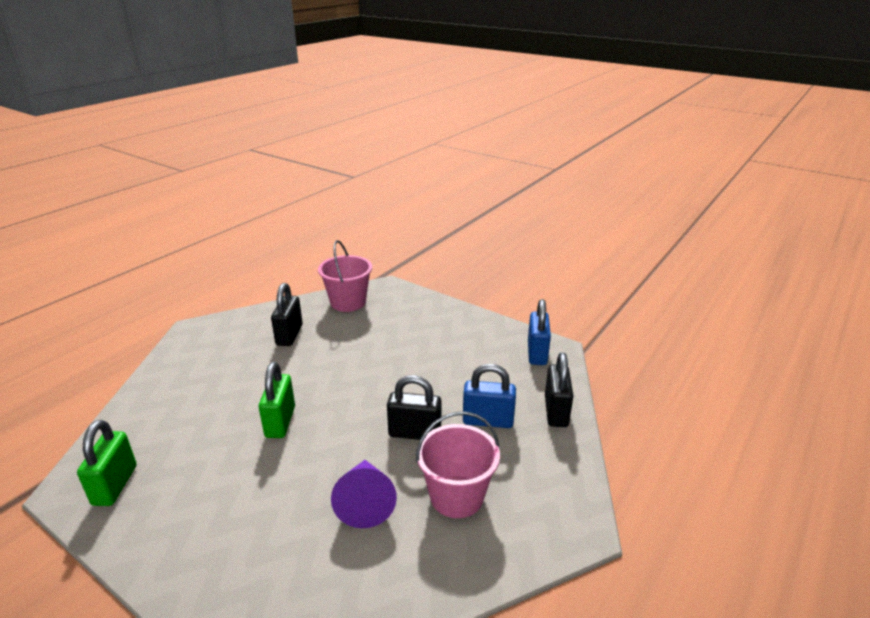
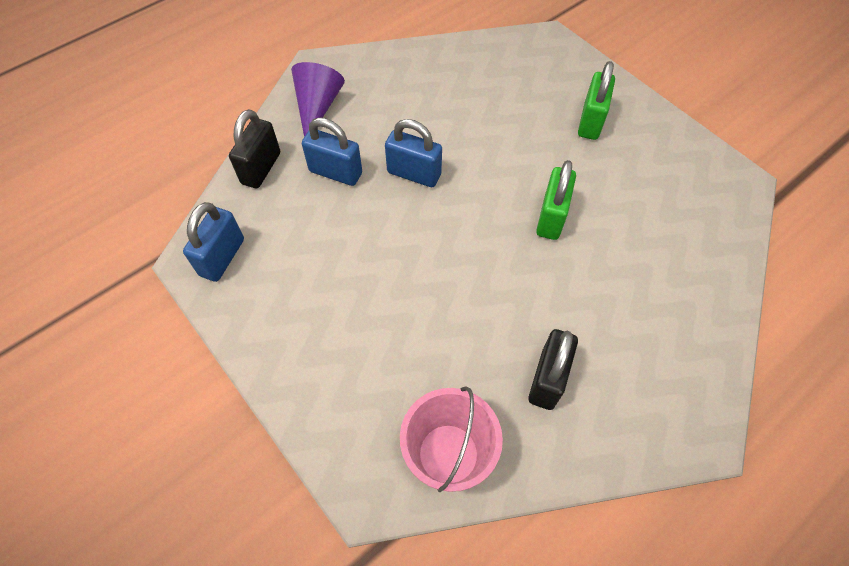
camera: 165 degrees left, 30 degrees up
green padlock [77,420,137,506] -> green padlock moved to [578,61,615,140]
purple cone [331,460,397,528] -> purple cone moved to [291,62,345,137]
black padlock [387,375,442,440] -> blue padlock [385,119,442,187]
pink bucket [416,412,500,518] -> none

